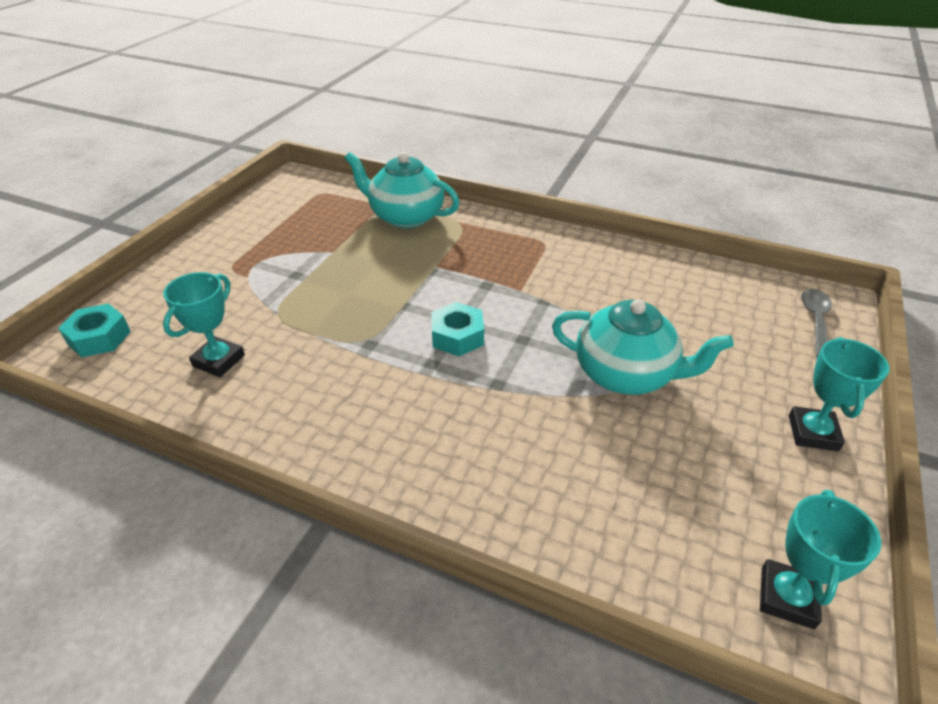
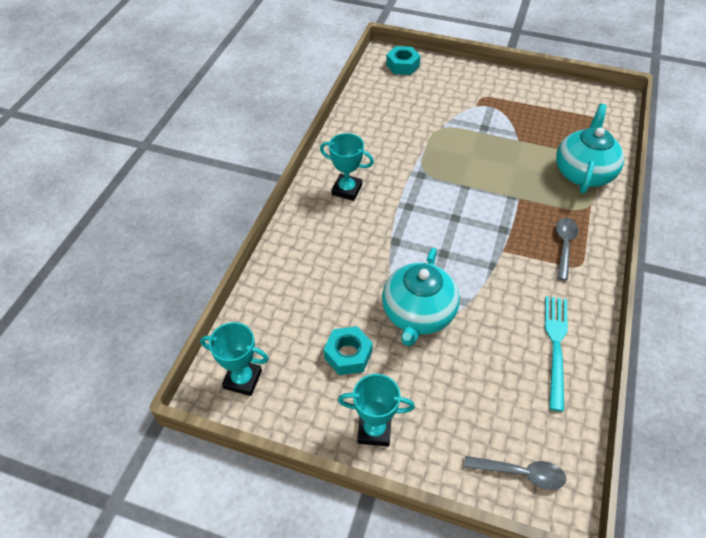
camera: 85 degrees right, 10 degrees up
turquoise trophy [163,272,245,377] -> turquoise trophy moved to [320,133,374,201]
turquoise nut [431,302,484,356] -> turquoise nut moved to [324,326,373,375]
none -> turquoise fork [545,296,568,412]
none -> grey spoon [556,218,578,281]

